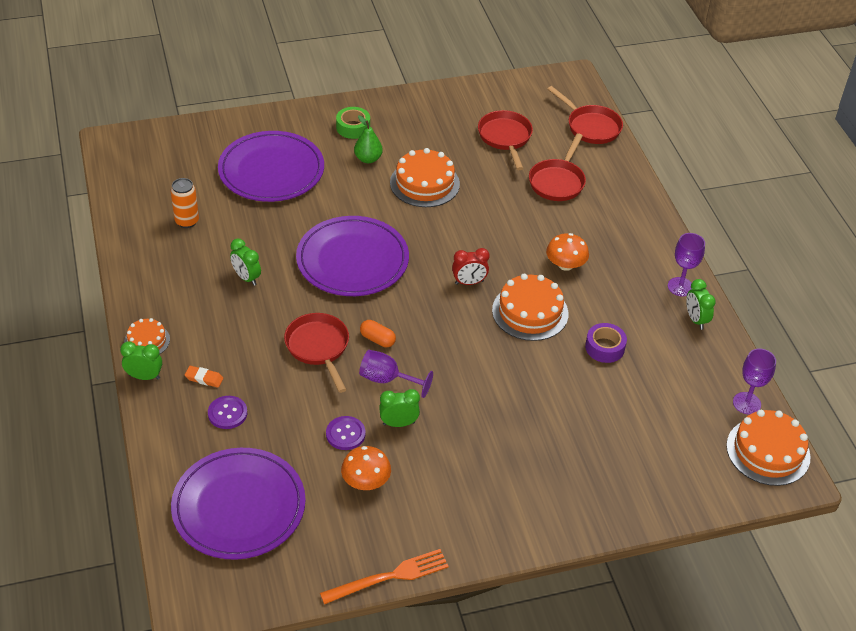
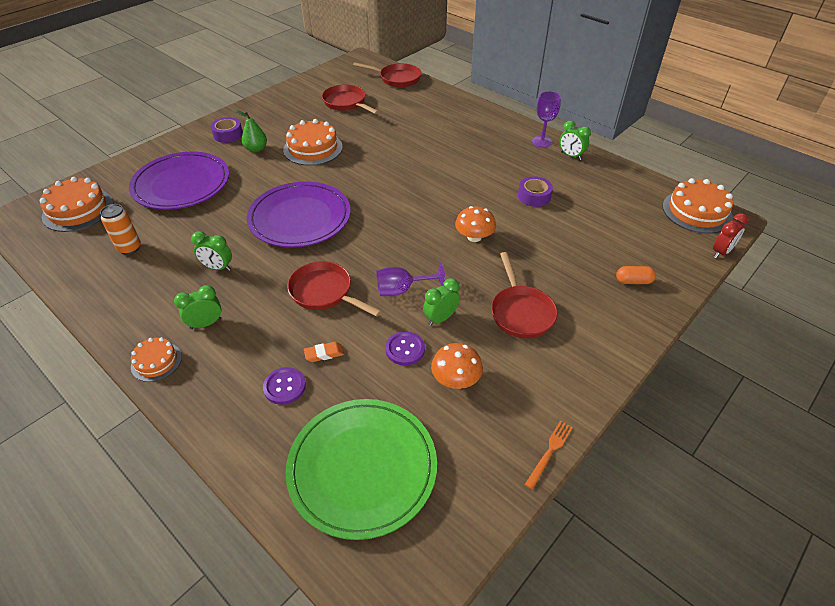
camera: 30 degrees left, 0 degrees up
green clock [120,341,162,380] -> green clock moved to [174,285,222,329]
purple plate [171,448,306,560] -> green plate [286,399,437,540]
orange eraser [185,366,223,388] -> orange eraser moved to [304,342,344,362]
orange fork [320,549,449,604] -> orange fork [525,421,573,489], size x0.61
green tape [336,107,370,139] -> purple tape [211,117,243,143]
orange capsule [360,320,396,347] -> orange capsule moved to [616,266,656,284]
red clock [452,248,489,285] -> red clock moved to [713,213,749,258]
orange cake [492,274,568,341] -> orange cake moved to [40,177,114,232]
red pan [529,133,586,201] -> red pan moved to [491,252,558,338]
orange mushroom [546,233,589,271] -> orange mushroom moved to [455,206,496,242]
purple goblet [733,348,776,415] -> none

